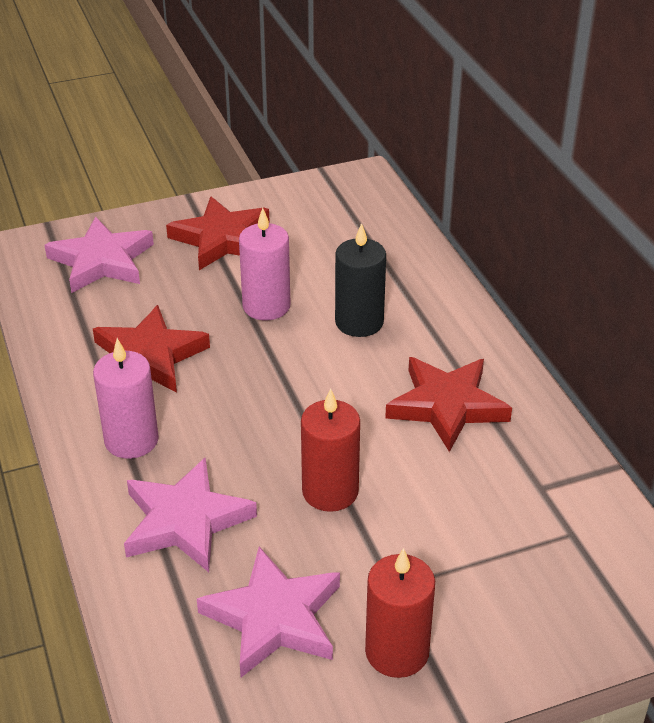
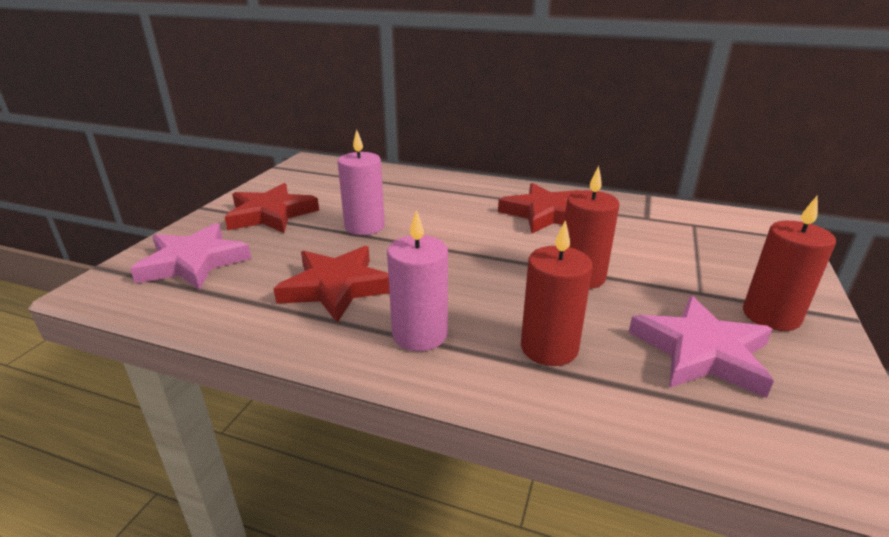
camera: 50 degrees left, 10 degrees down
pink star [124,457,257,572] -> red candle [521,220,593,366]
black candle [335,223,386,337] -> none

